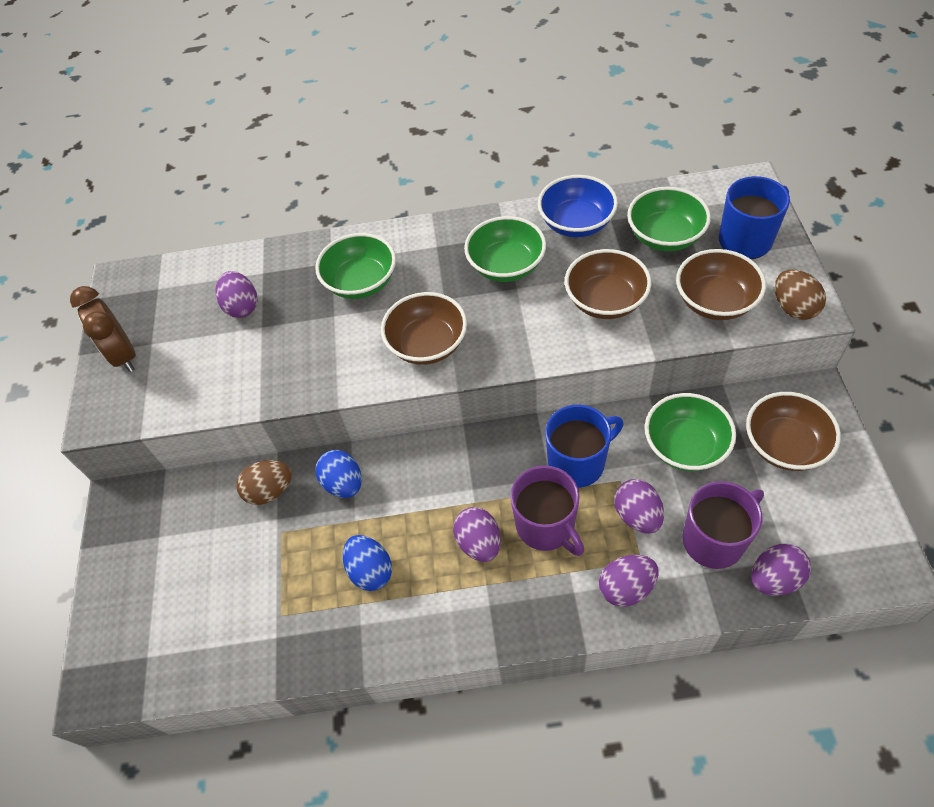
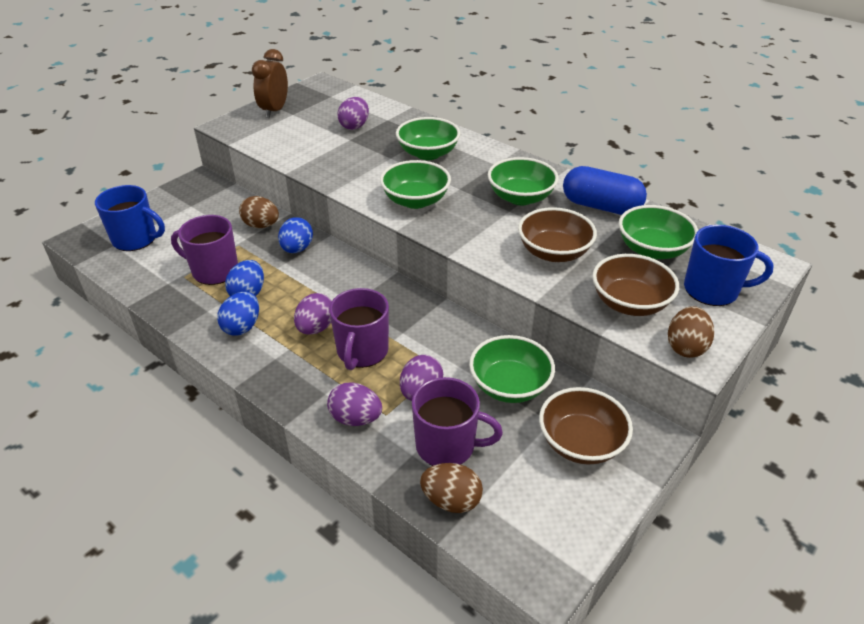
camera: 40 degrees right, 15 degrees down
brown bowl [381,292,467,365] -> green bowl [380,160,451,209]
blue bowl [538,175,618,237] -> blue capsule [563,166,647,215]
blue mug [545,405,623,488] -> blue mug moved to [95,185,165,251]
purple egg [751,544,811,596] -> brown egg [420,463,483,513]
none -> purple mug [171,215,238,285]
none -> blue egg [217,292,259,336]

